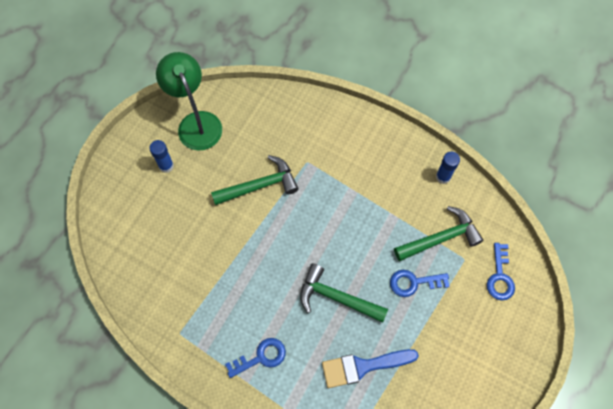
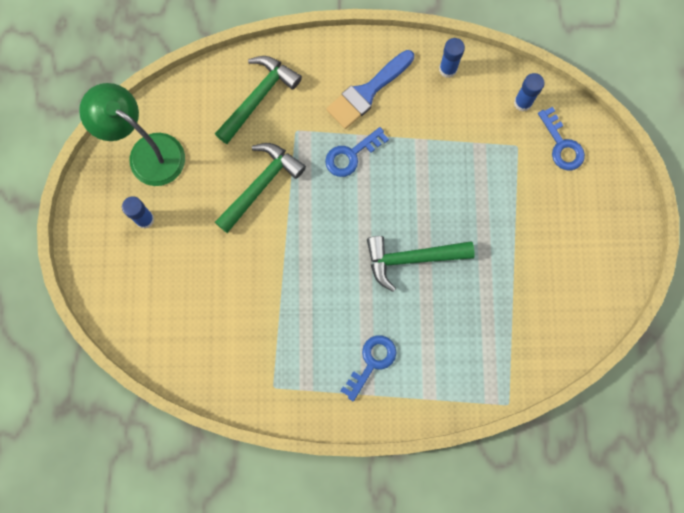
camera: 30 degrees left, 10 degrees up
blue brush [322,349,419,388] -> blue brush moved to [326,50,414,129]
blue key [390,270,450,297] -> blue key moved to [325,127,389,177]
green hammer [394,206,483,261] -> green hammer moved to [215,56,302,144]
none -> blue glue stick [514,73,545,112]

